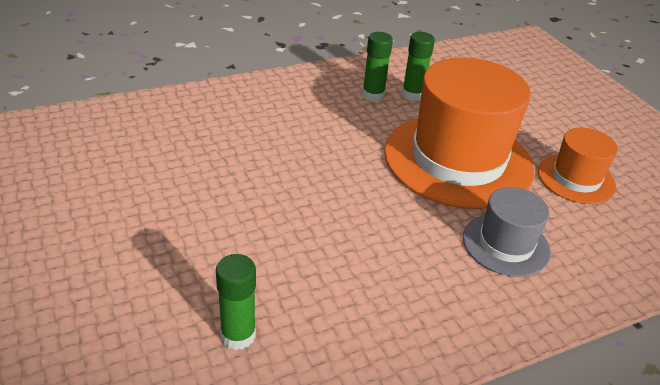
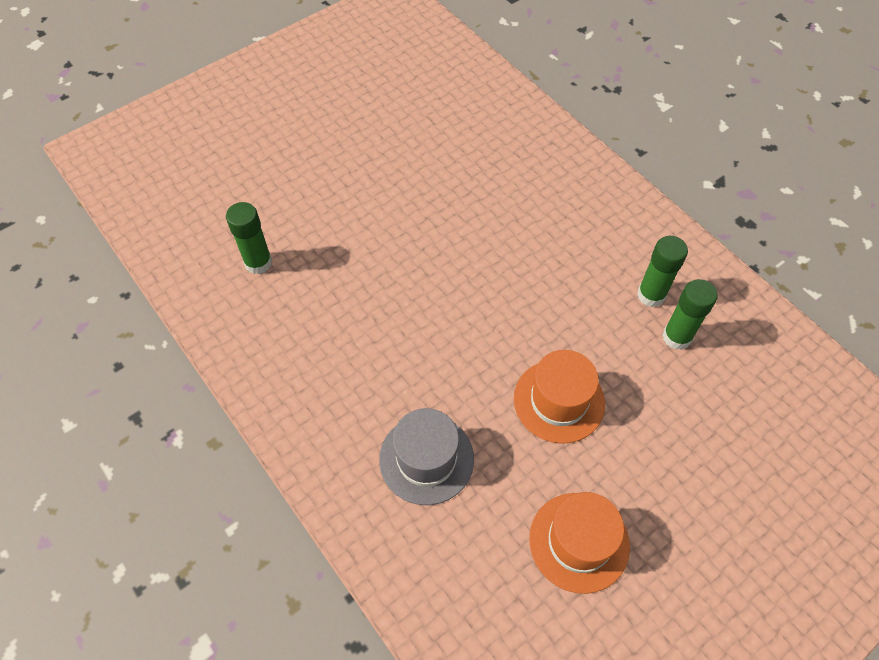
camera: 80 degrees right, 20 degrees up
orange hat [384,57,534,209] -> orange hat [514,350,605,444], size x0.50

